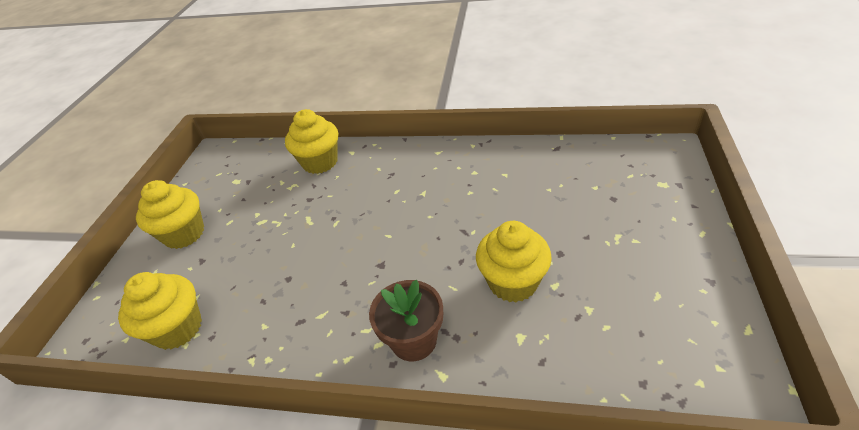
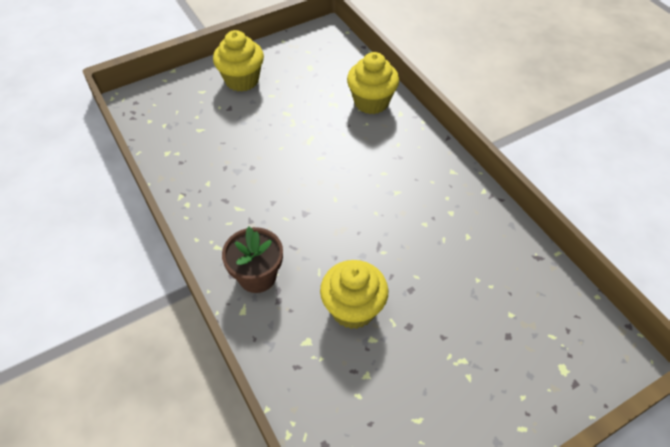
camera: 45 degrees right, 10 degrees up
yellow cupcake [118,272,202,350] -> none

